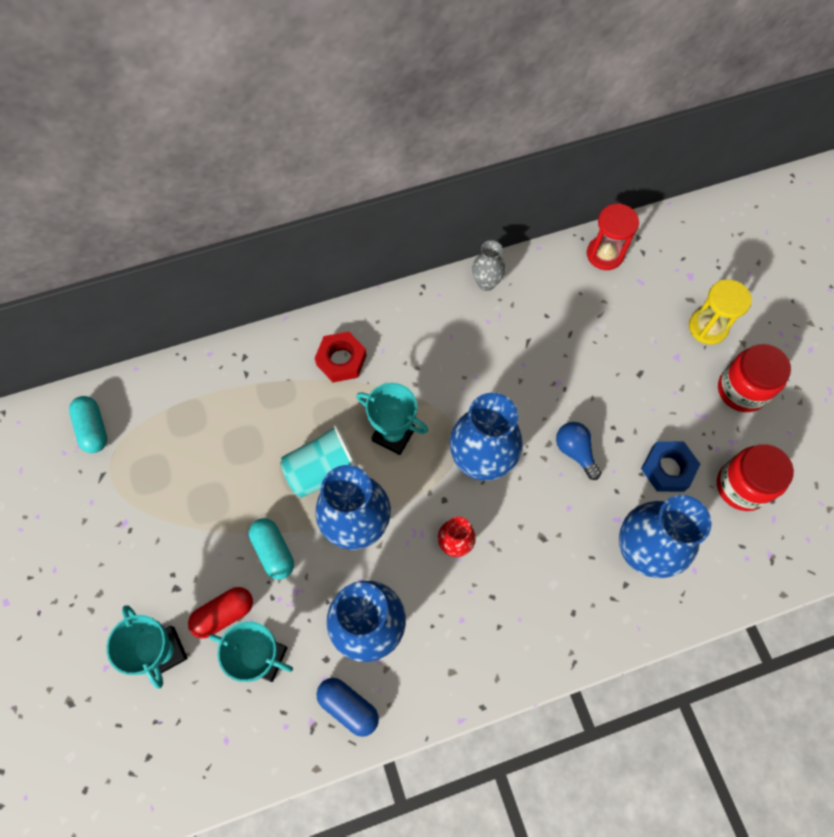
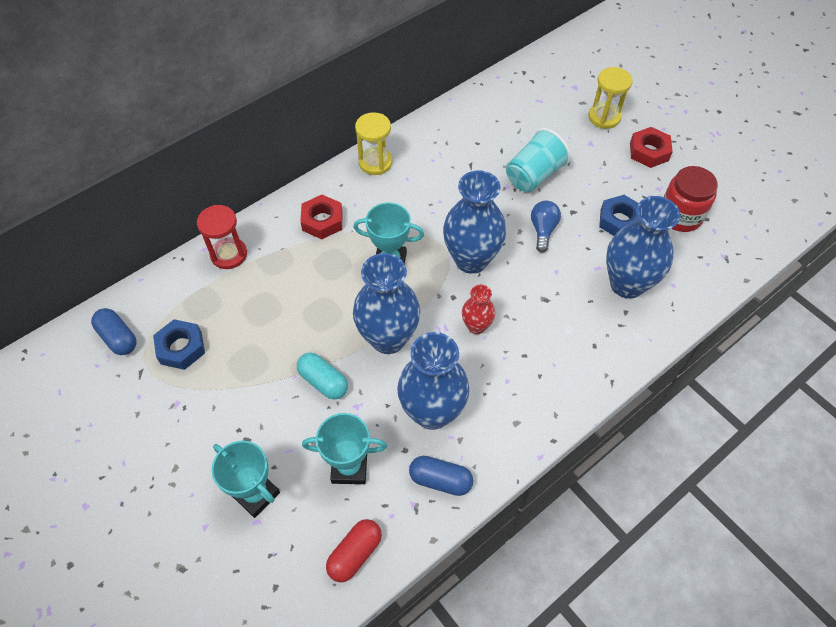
camera: 20 degrees left, 10 degrees down
turquoise capsule [69,396,107,453] -> blue capsule [91,308,137,355]
red capsule [188,587,253,639] -> red capsule moved to [326,519,382,582]
turquoise cup [280,424,359,498] -> turquoise cup moved to [506,128,571,192]
grey vase [472,240,505,291] -> none
blue light bulb [556,422,601,480] -> blue light bulb turned 60 degrees clockwise [531,201,561,252]
red hourglass [587,203,639,270] -> red hourglass moved to [197,205,247,269]
red jar [718,344,791,412] -> red nut [630,127,673,168]
none -> blue nut [153,319,205,370]
none -> yellow hourglass [355,112,392,175]

